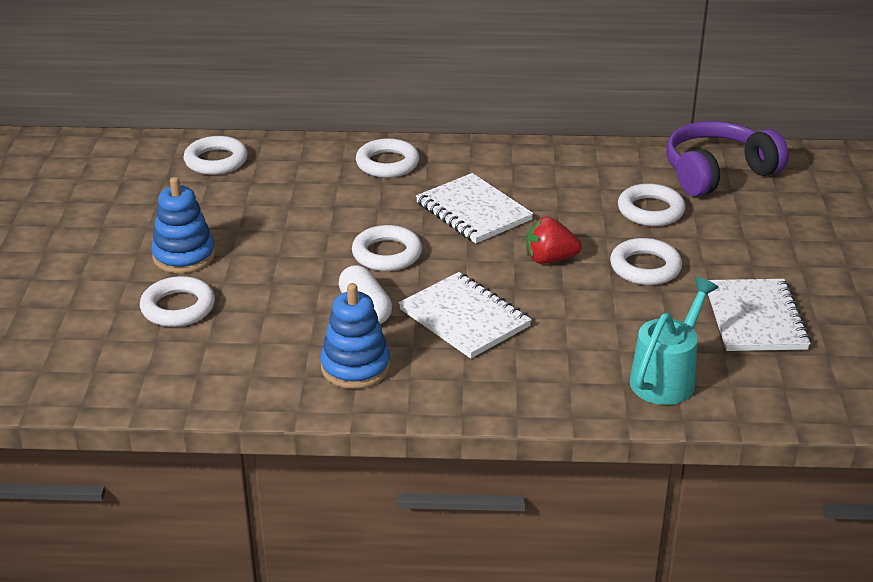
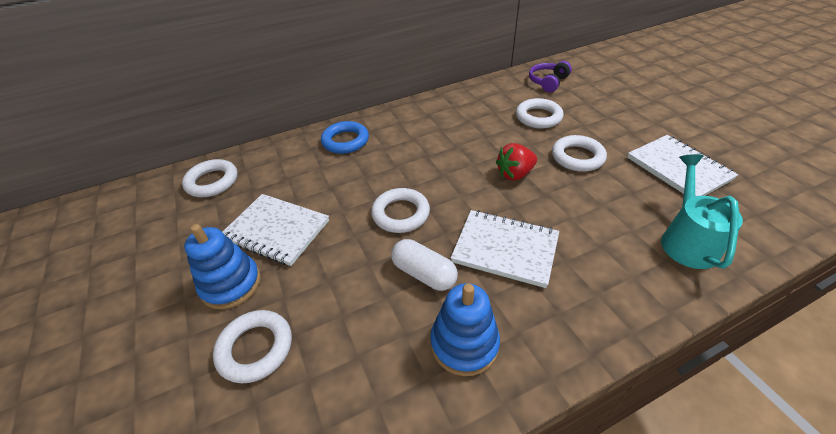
camera: 25 degrees left, 10 degrees up
white ring [356,138,419,178] -> blue ring [321,121,369,154]
white notebook [416,173,533,243] -> white notebook moved to [223,194,329,266]
purple headphones [666,121,789,197] -> purple headphones [529,61,572,92], size x0.57

